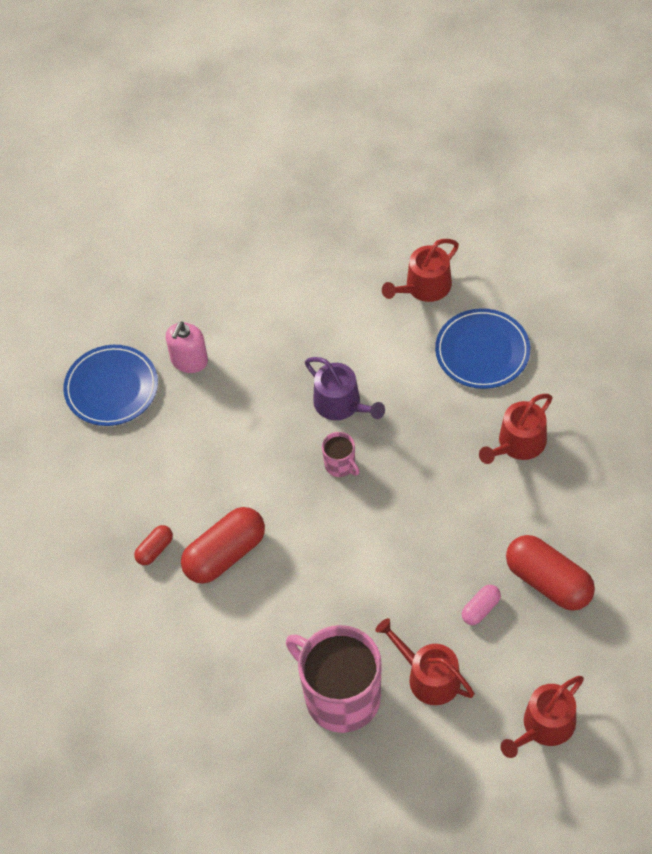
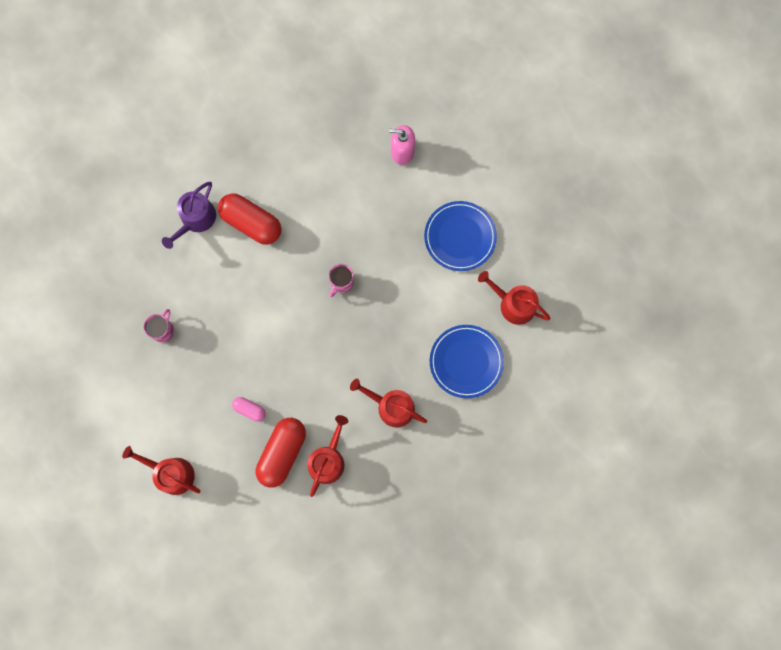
camera: 70 degrees right, 20 degrees up
blue plate [63,345,158,426] -> blue plate moved to [424,201,497,271]
red capsule [134,525,173,565] -> none
pink mug [286,625,382,733] -> pink mug [144,309,174,343], size x0.44
purple watering can [305,357,385,420] -> purple watering can moved to [162,182,216,249]
red watering can [375,618,474,705] -> red watering can moved to [307,415,348,497]

